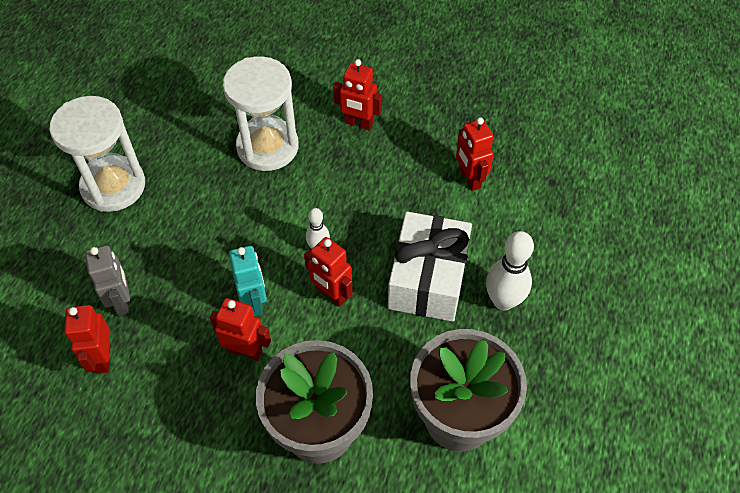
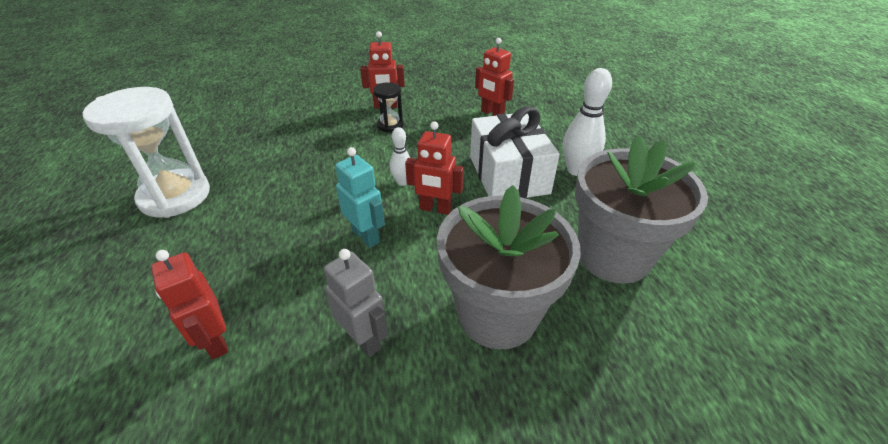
camera: 25 degrees left, 15 degrees down
grey robot [85,245,130,316] -> grey robot moved to [324,249,388,357]
red robot [210,298,271,361] -> none
white hourglass [223,56,299,171] -> none
none -> black hourglass [373,82,403,132]

